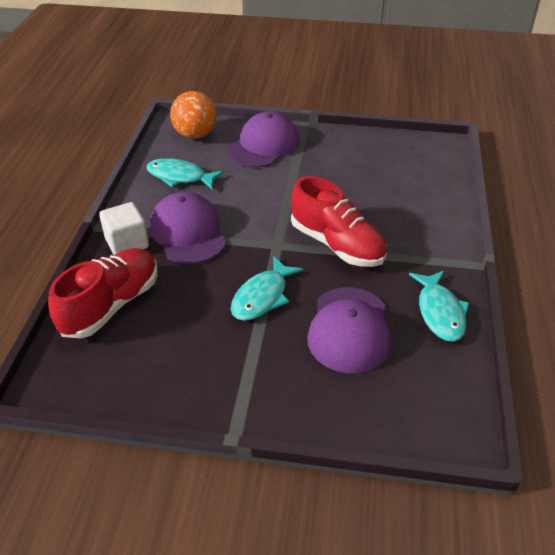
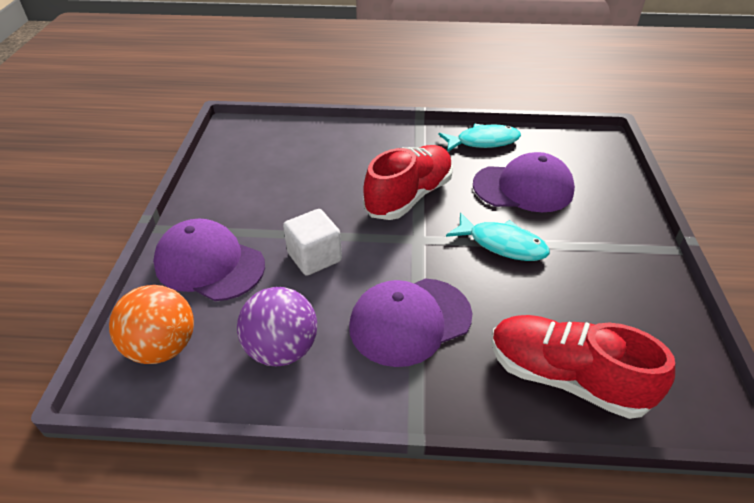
camera: 95 degrees left, 0 degrees up
white cube [99,202,149,255] -> white cube moved to [283,209,342,276]
turquoise fish [146,158,224,189] -> purple ball [237,287,317,366]

